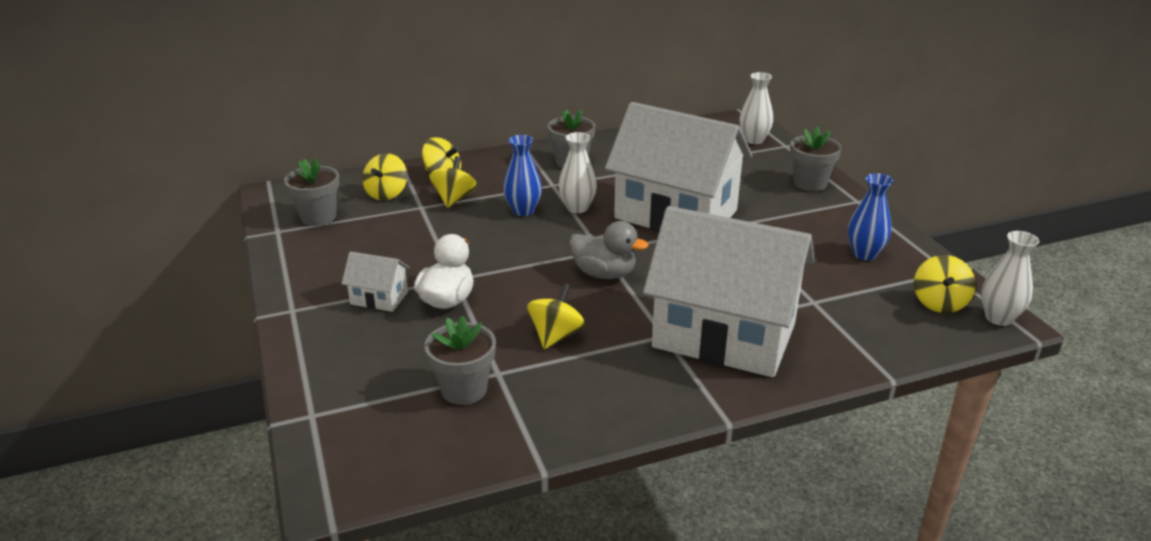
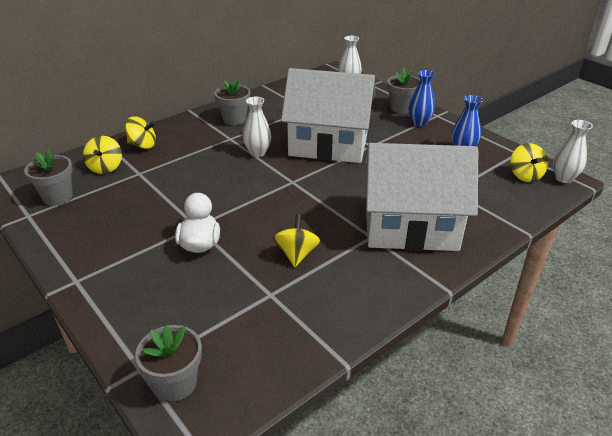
camera: 20 degrees left, 5 degrees up
white house [342,251,410,312] -> none
grey flower pot [424,316,496,405] -> grey flower pot moved to [135,325,202,401]
yellow spinning top [429,156,477,208] -> none
blue vase [503,135,542,216] -> blue vase moved to [409,70,435,127]
grey duck [569,221,648,279] -> none

